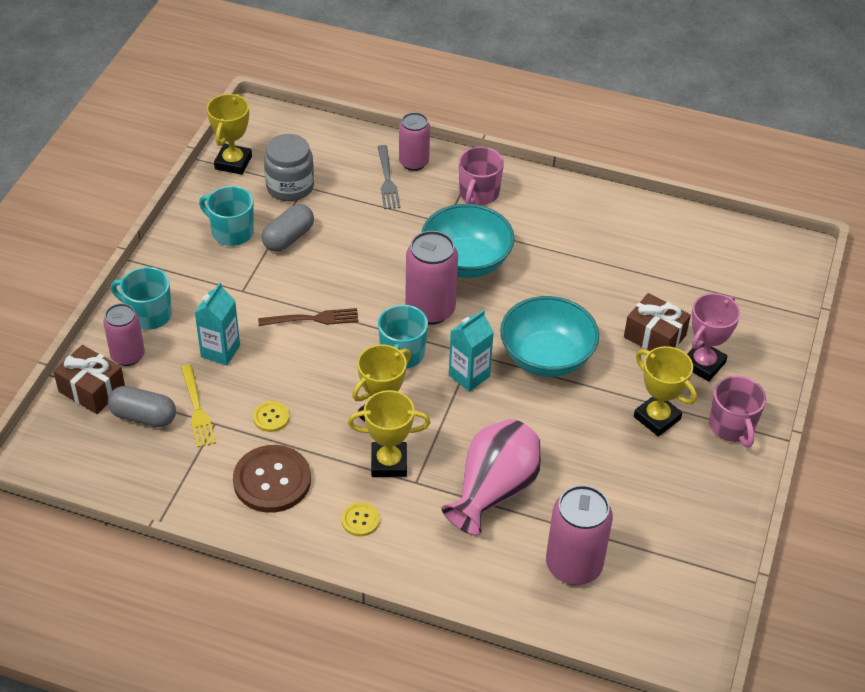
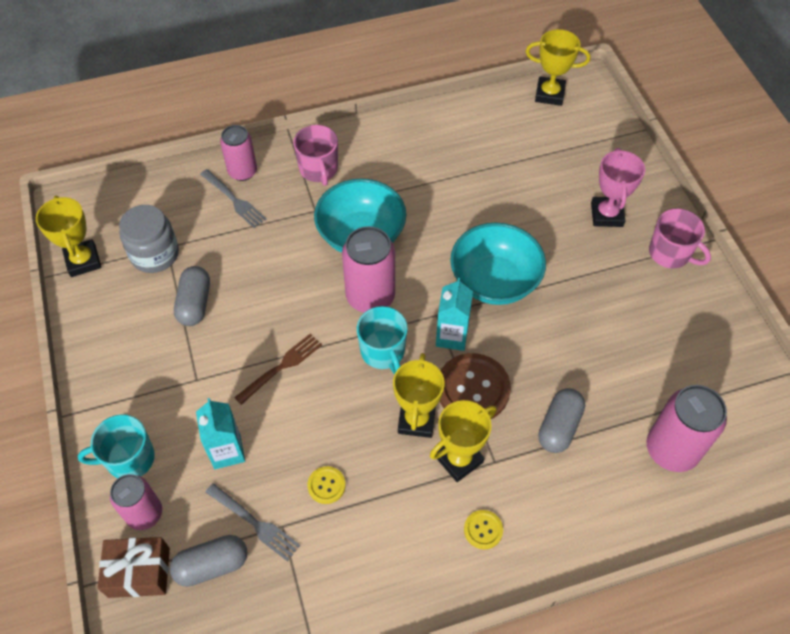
camera: 35 degrees left, 10 degrees up
yellow fork [181,364,216,448] -> grey fork [205,483,300,561]
turquoise mug [199,186,254,246] -> none
brown button [233,445,311,513] -> brown button moved to [440,353,511,419]
pink vase [441,419,541,536] -> grey capsule [538,388,585,453]
brown gift [624,293,691,351] -> none
yellow trophy [634,346,697,436] -> yellow trophy moved to [525,29,590,106]

